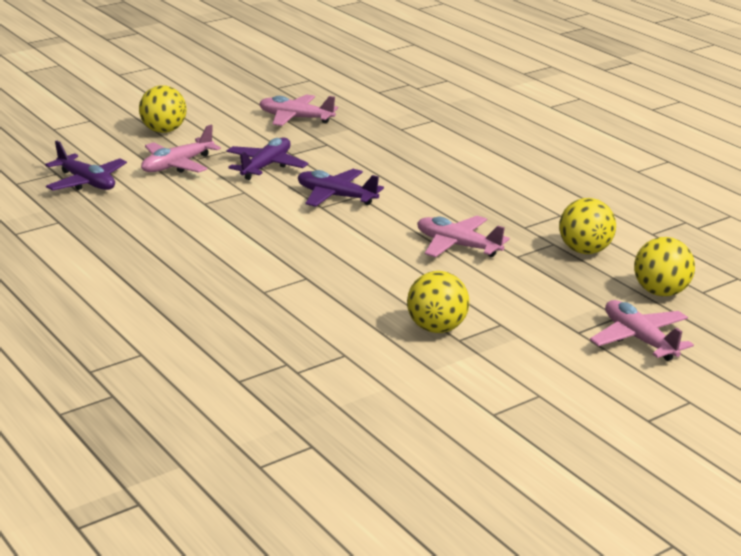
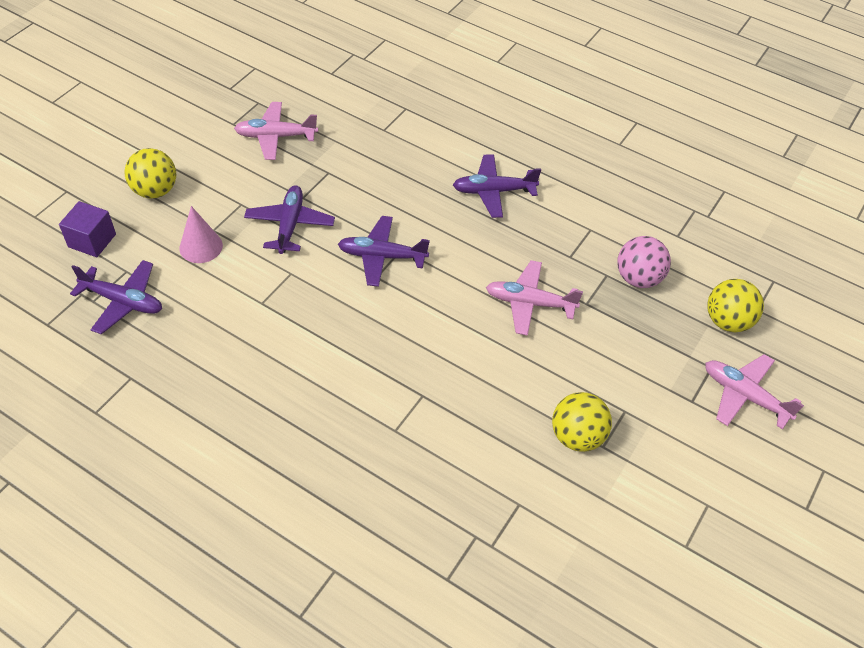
camera: 25 degrees left, 25 degrees up
pink plane [141,124,221,173] -> pink cone [179,206,223,263]
yellow ball [559,198,616,254] -> pink ball [617,236,671,288]
none -> purple cube [59,201,116,257]
none -> purple plane [453,154,541,218]

